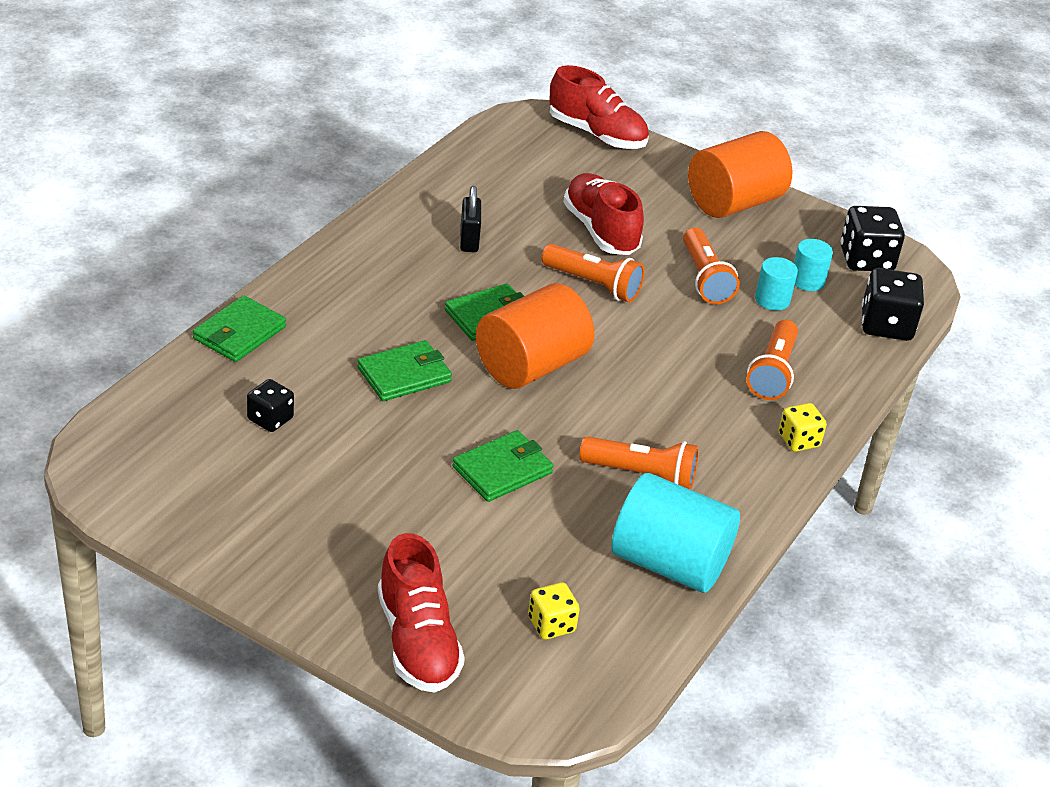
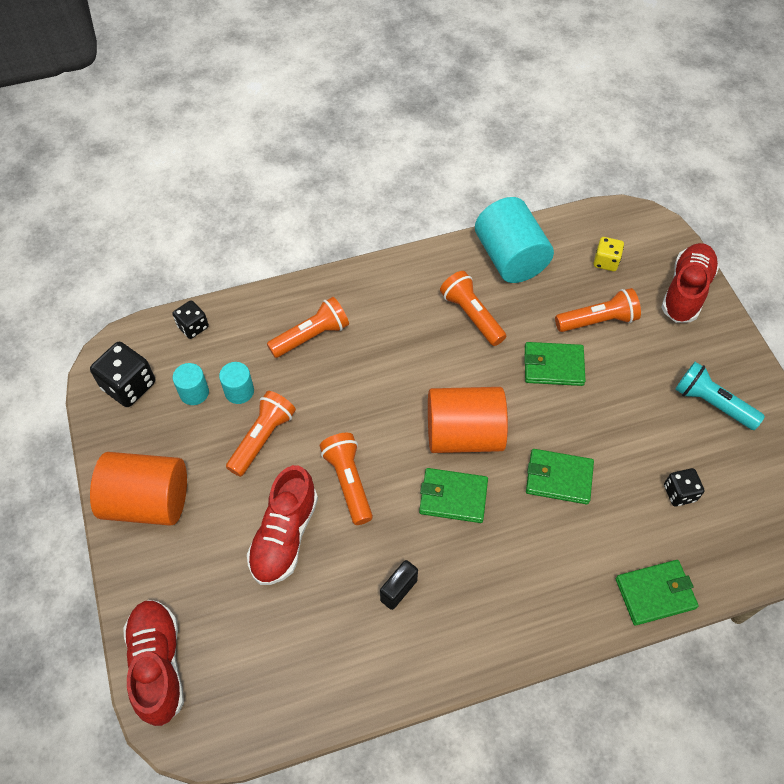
camera: 135 degrees left, 20 degrees up
yellow dice [779,403,827,452] -> none
black dice [862,268,924,341] -> black dice [172,300,209,339], size x0.61
none -> orange flashlight [555,288,641,332]
none -> turquoise flashlight [675,362,765,430]

